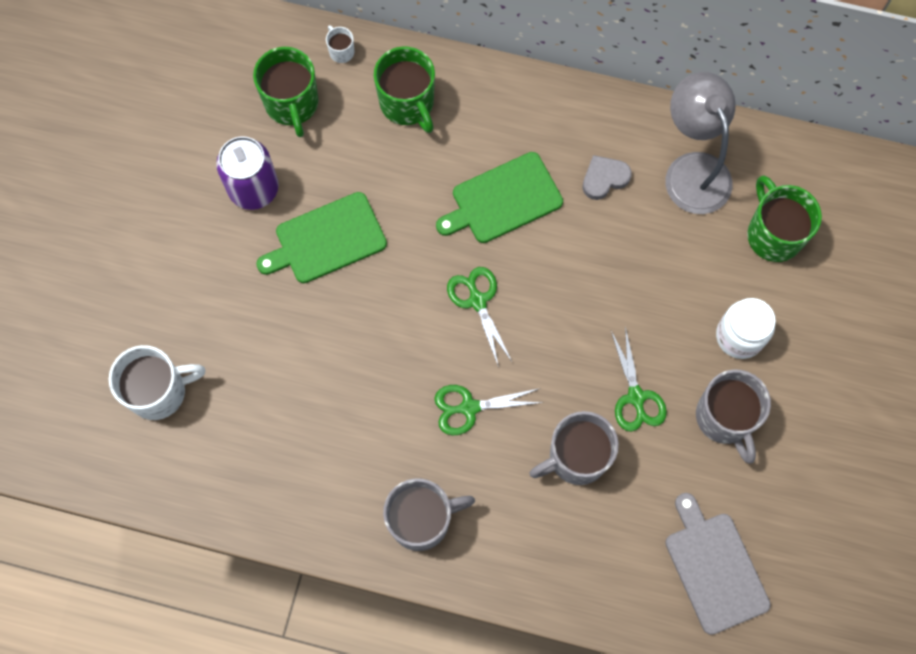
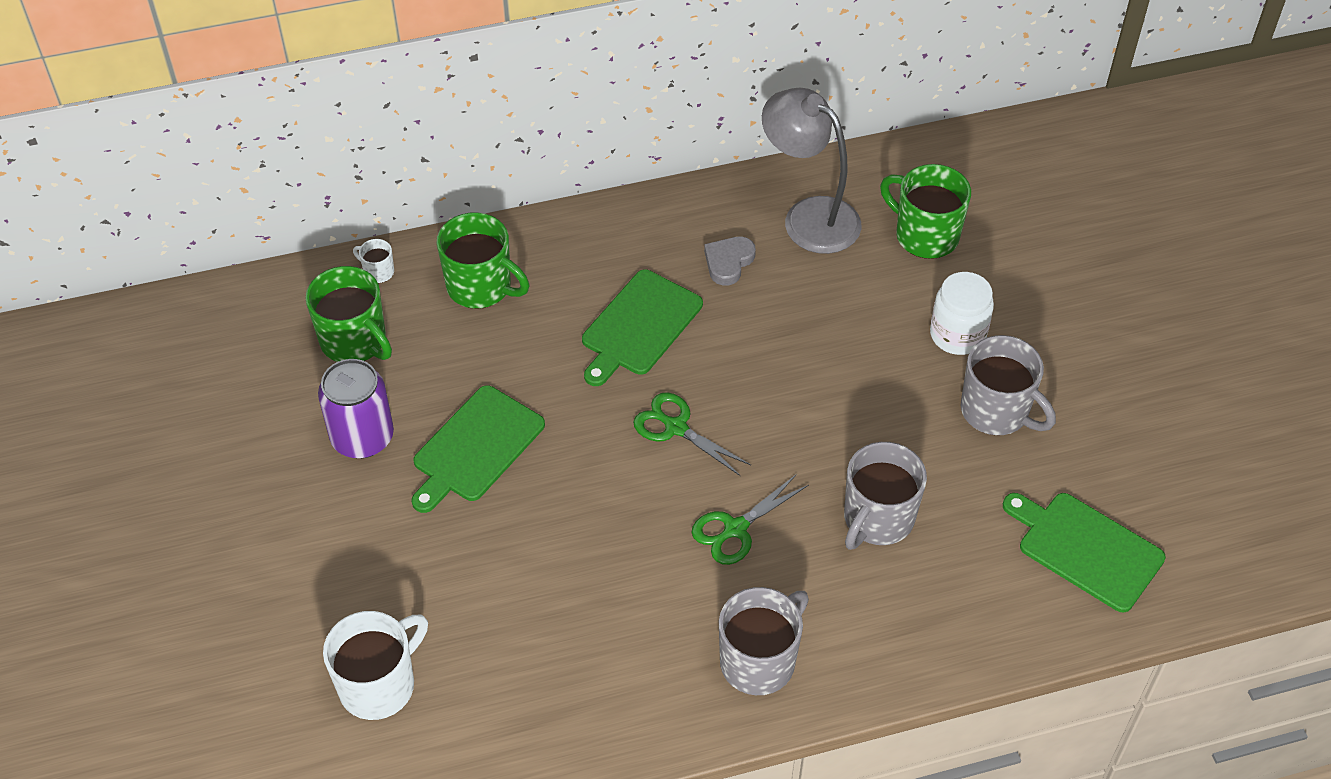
camera: 30 degrees left, 20 degrees down
green scissors [611,327,667,432] -> none
grey cutting board [665,493,771,635] -> green cutting board [1003,493,1166,612]

